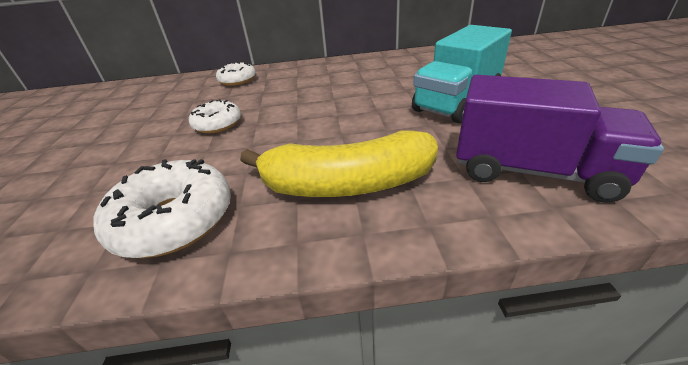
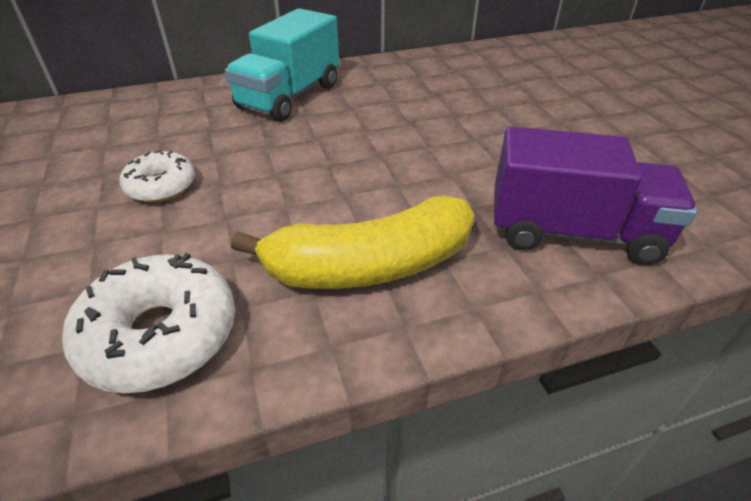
camera: 15 degrees left, 5 degrees up
white donut [216,61,256,86] -> none
turquoise truck [412,25,512,123] -> turquoise truck moved to [225,8,339,121]

